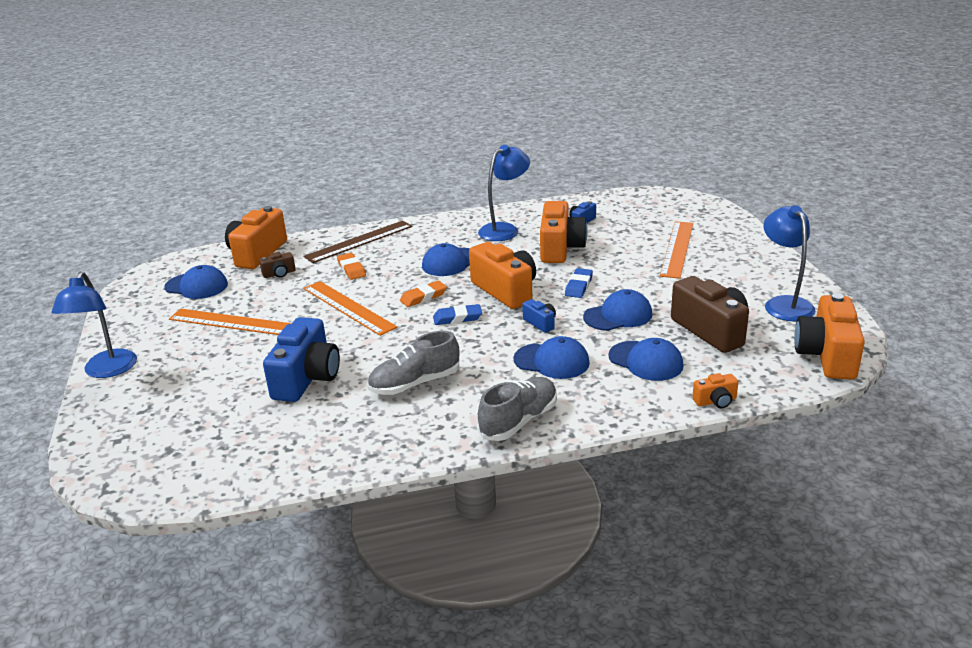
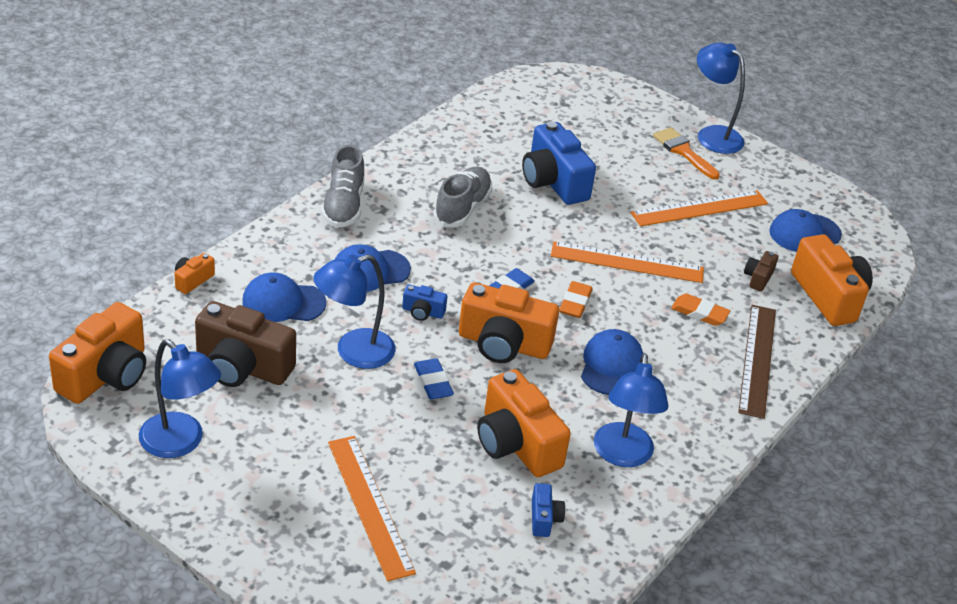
camera: 135 degrees right, 10 degrees up
blue cap [583,289,653,331] -> blue lamp [313,254,396,369]
orange camera [794,293,865,380] -> orange camera turned 60 degrees clockwise [49,302,146,404]
none -> orange brush [653,127,720,180]

